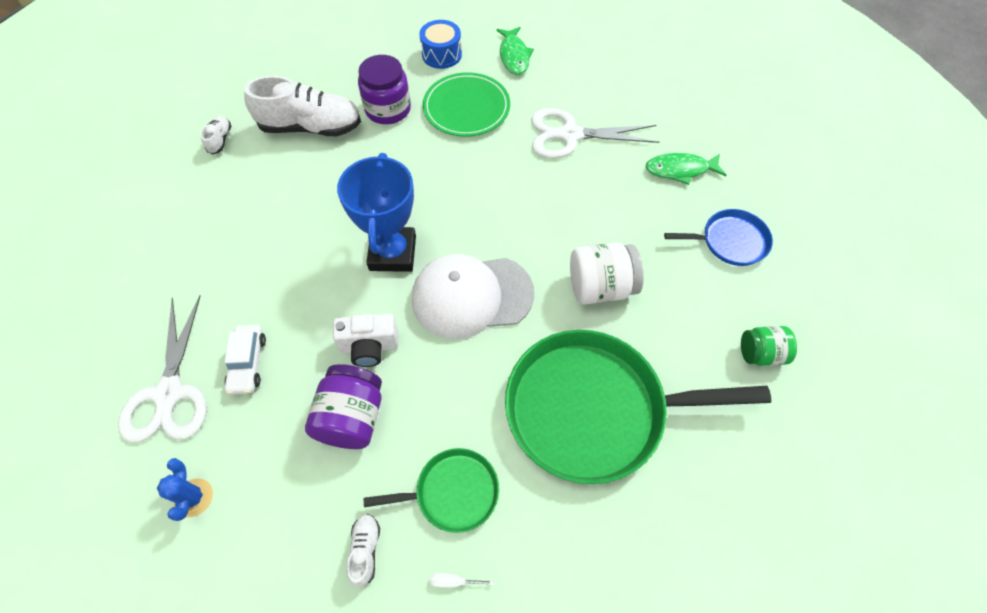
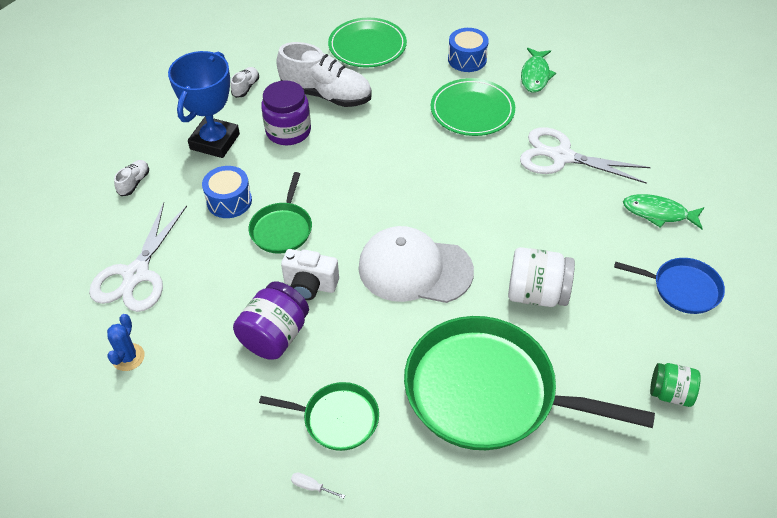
camera: 20 degrees right, 10 degrees down
white car [225,325,266,394] -> none
blue trophy [337,153,416,272] -> blue trophy moved to [168,51,240,158]
white shoe [347,514,380,587] -> white shoe moved to [114,160,149,196]
purple jar [358,55,411,124] -> purple jar moved to [261,80,311,145]
none -> blue drum [202,166,252,218]
none -> green pan [249,172,312,254]
none -> green plate [328,18,407,68]

